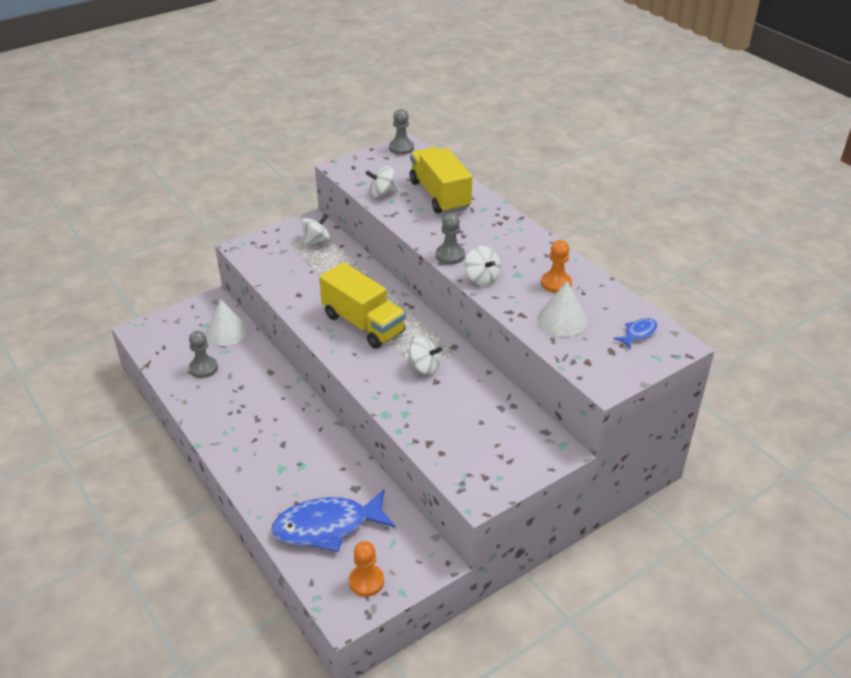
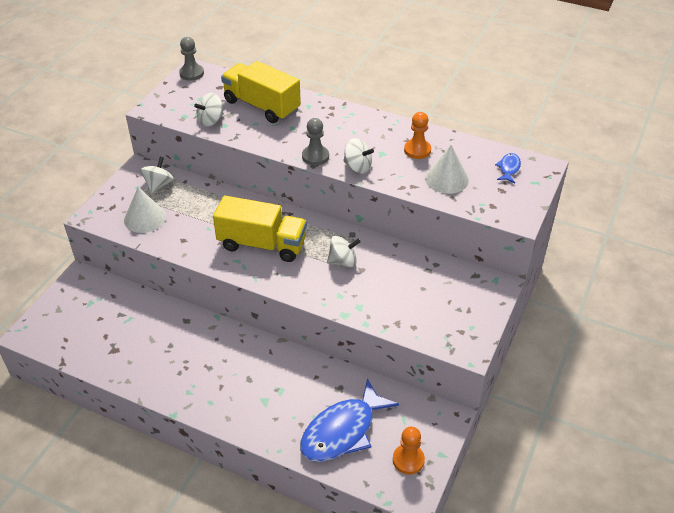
camera: 30 degrees left, 5 degrees up
grey pawn [189,331,218,378] -> none
white cone [205,300,248,346] -> white cone moved to [124,187,166,233]

